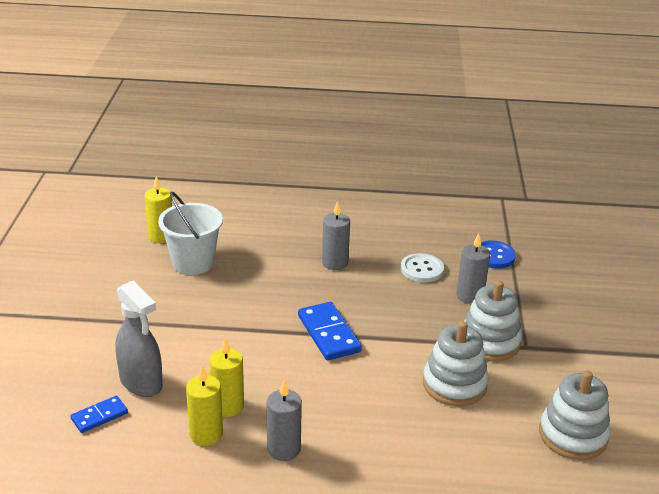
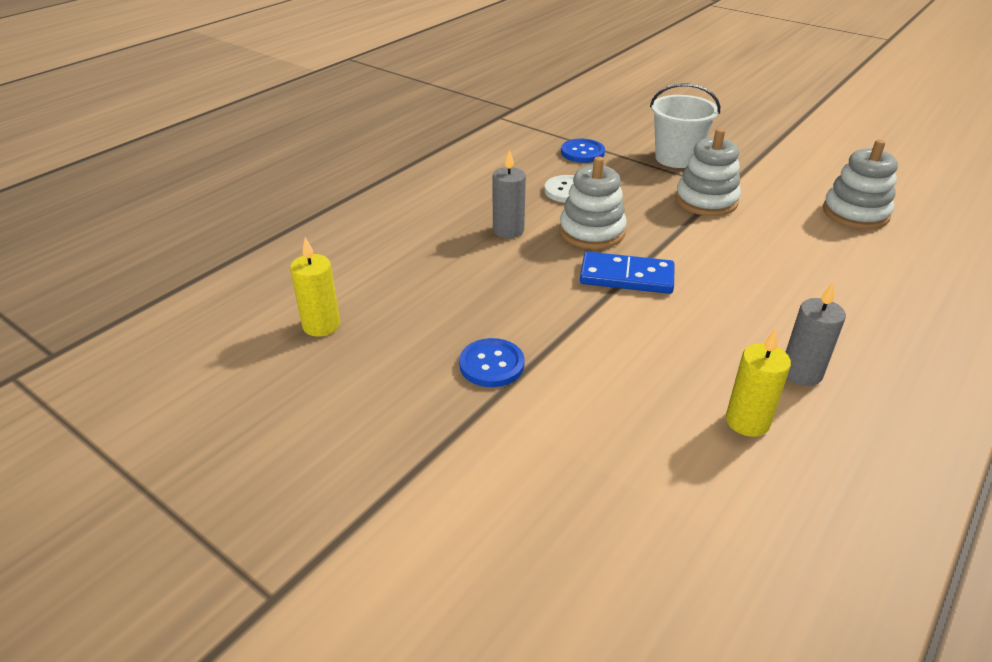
camera: 55 degrees left, 5 degrees up
blue domino [71,396,128,433] -> none
grey spray bottle [115,280,163,397] -> none
white bucket [158,191,223,275] -> white bucket moved to [650,83,720,168]
yellow candle [209,338,244,417] -> none
white stacking toy [423,321,489,406] -> white stacking toy moved to [559,156,627,249]
grey candle [457,233,490,304] -> none
none -> blue button [459,338,525,387]

